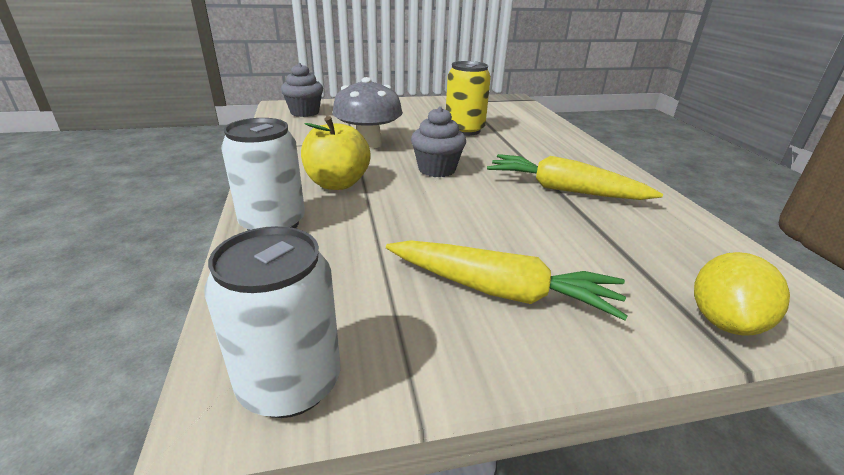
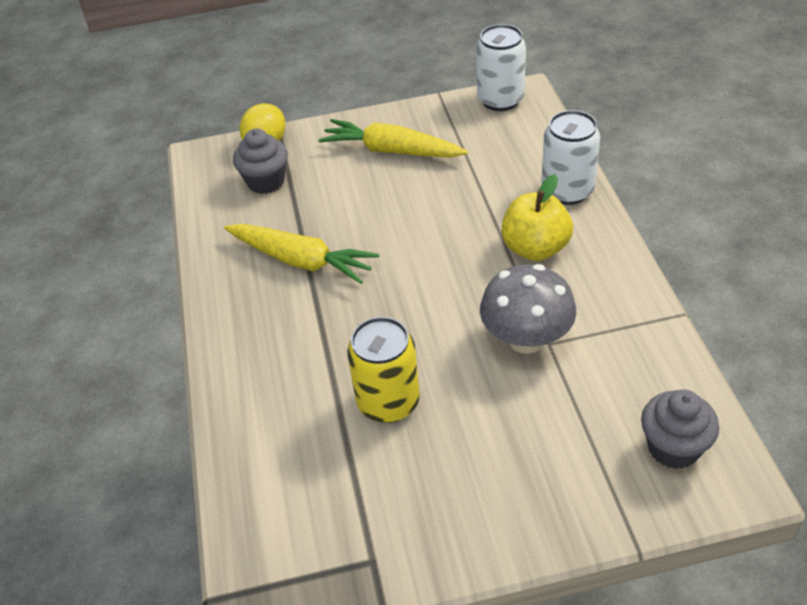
camera: 175 degrees left, 15 degrees up
grey cupcake [411,107,466,178] -> grey cupcake moved to [233,129,288,194]

